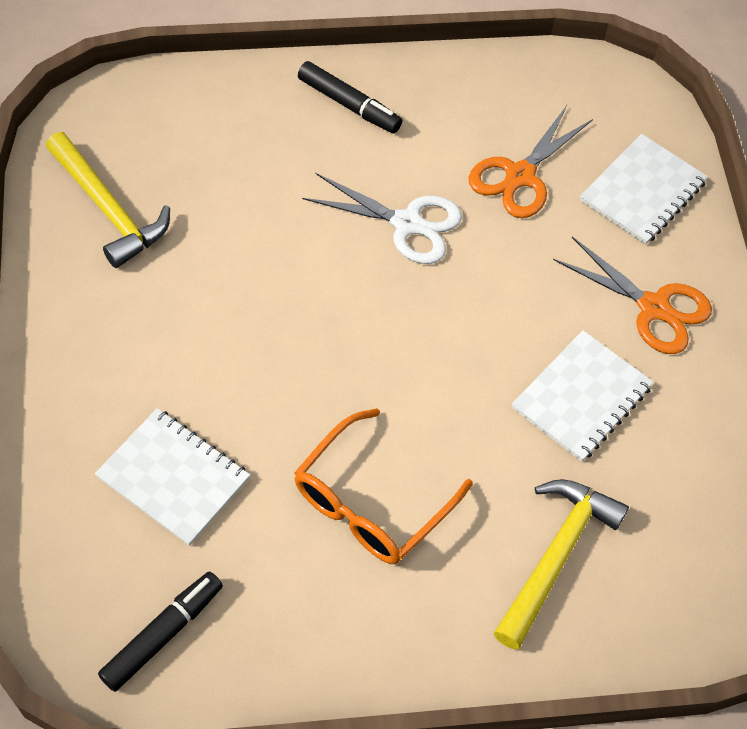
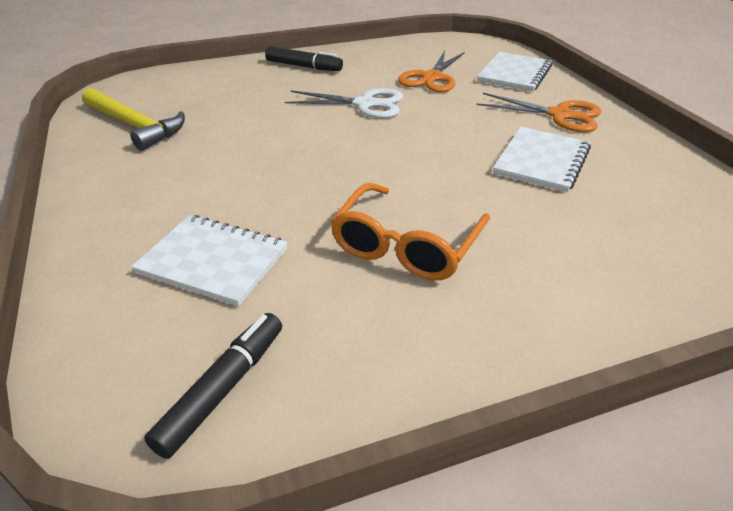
camera: 10 degrees left, 20 degrees down
yellow hammer [494,479,629,650] -> none

